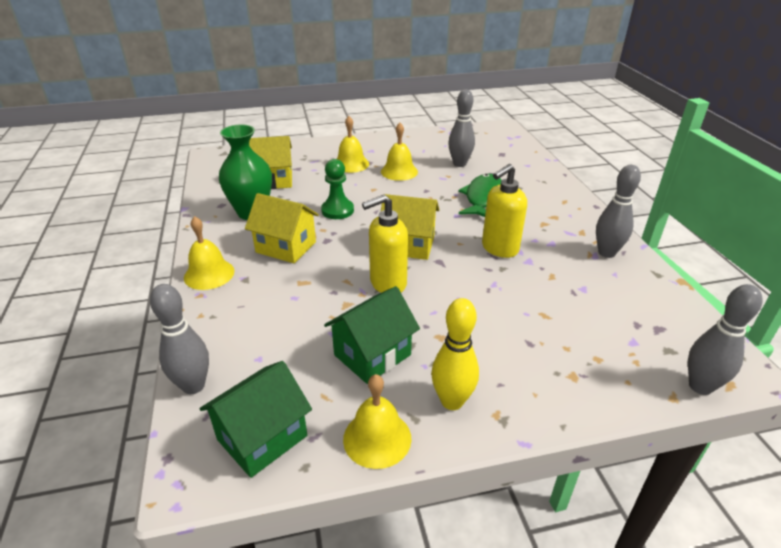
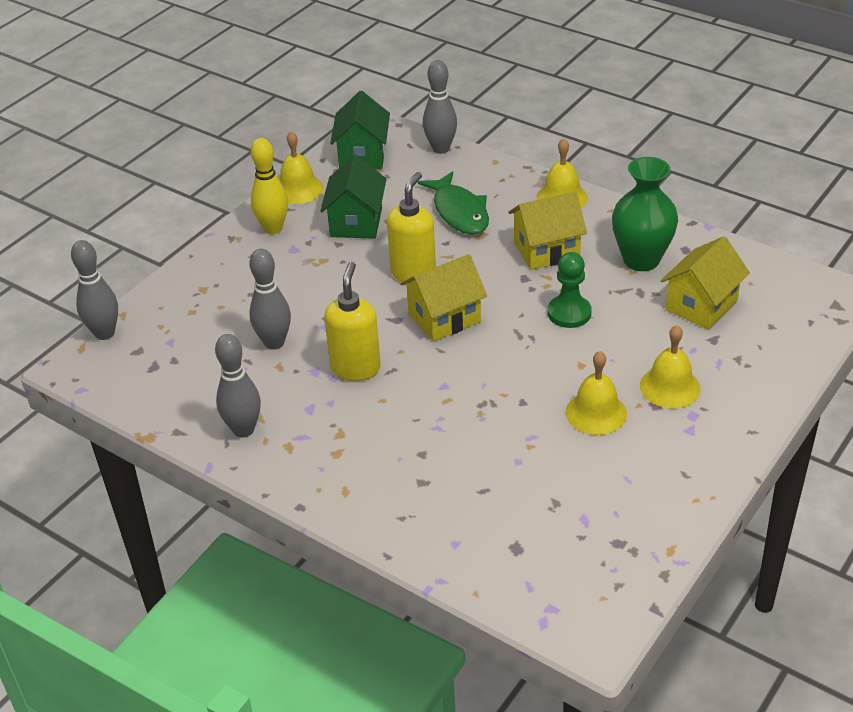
camera: 140 degrees right, 5 degrees up
grey bowling pin [448,89,475,167] -> grey bowling pin moved to [249,249,291,350]
green fish [458,174,502,217] -> green fish moved to [418,171,489,235]

